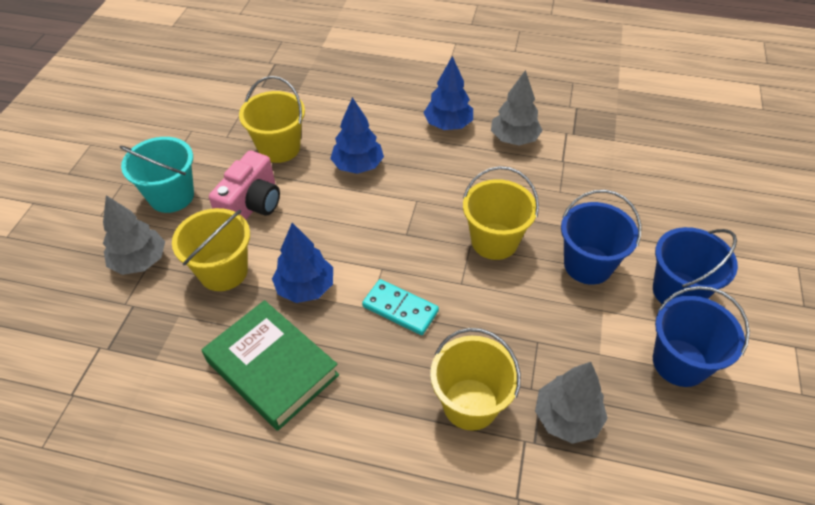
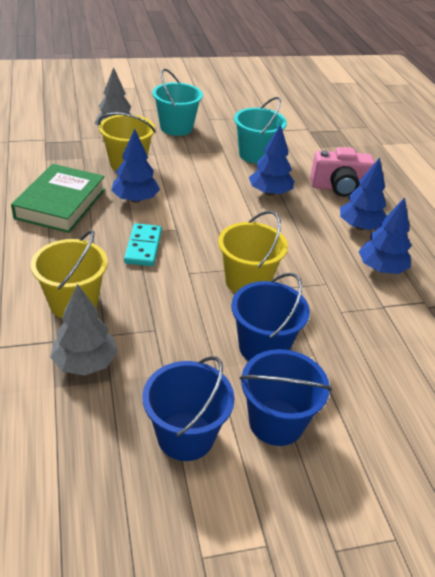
camera: 60 degrees right, 10 degrees down
pink camera [209,150,280,220] -> pink camera moved to [310,147,375,197]
yellow bucket [239,76,305,163] -> turquoise bucket [234,97,287,164]
grey tree [491,70,543,146] -> blue tree [358,197,411,274]

